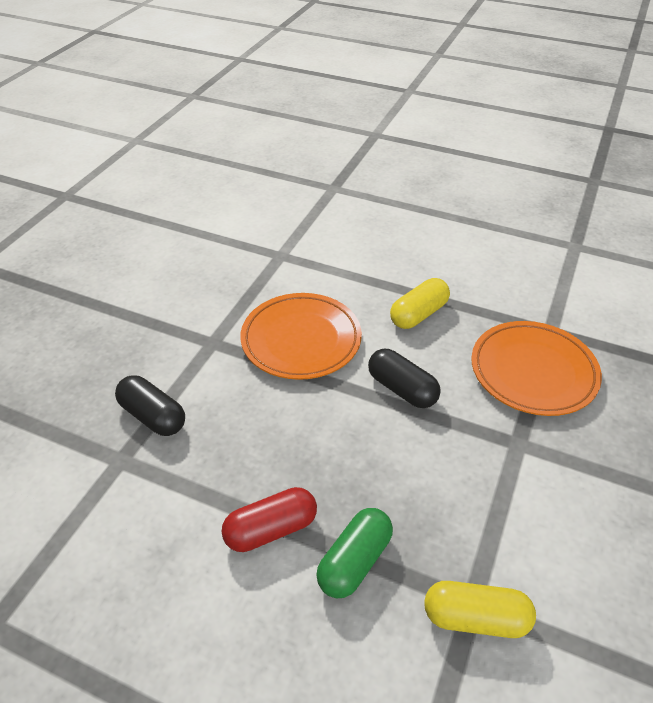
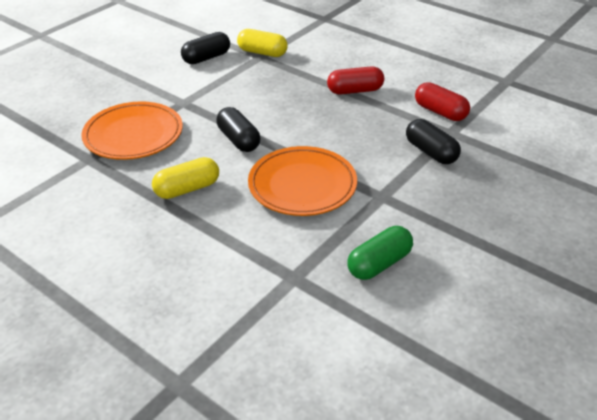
camera: 165 degrees left, 5 degrees down
green capsule [316,508,393,598] -> green capsule moved to [347,226,413,280]
none -> black capsule [181,32,230,64]
none -> red capsule [415,82,470,121]

